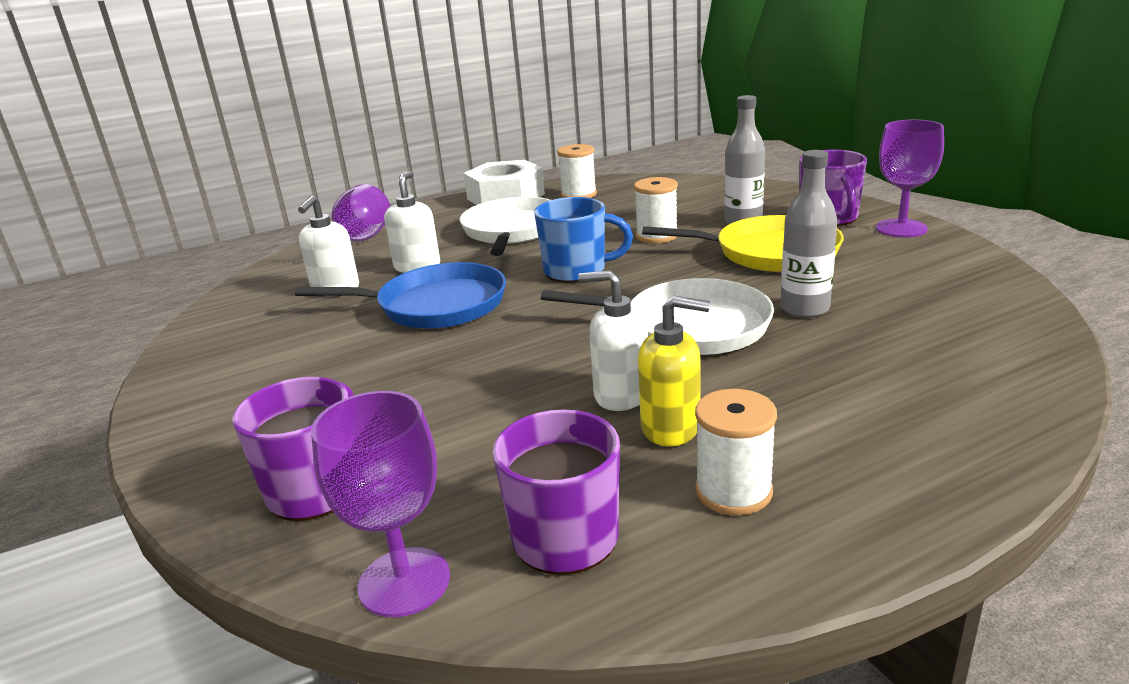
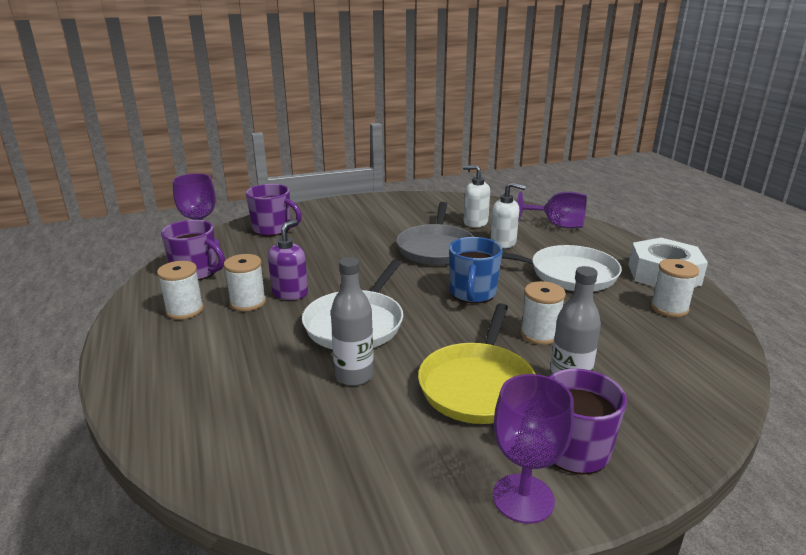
camera: 95 degrees right, 0 degrees up
blue pan [295,262,506,329] -> grey pan [396,202,475,265]
white soap dispenser [578,270,648,411] -> purple soap dispenser [268,219,308,300]
yellow soap dispenser [638,296,710,446] -> white spool [224,254,266,311]

